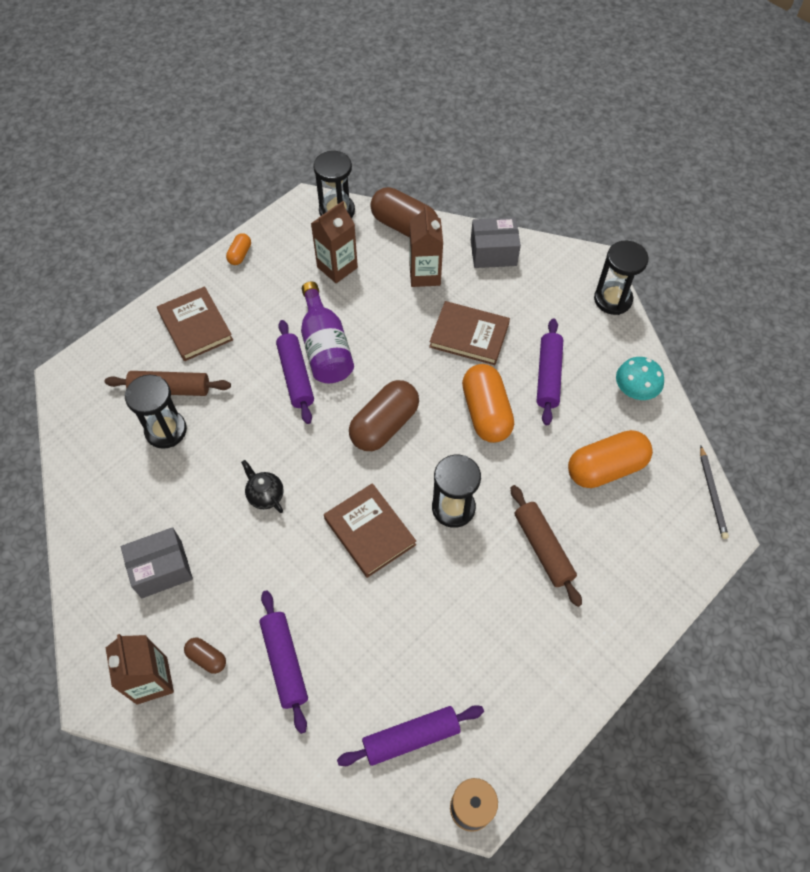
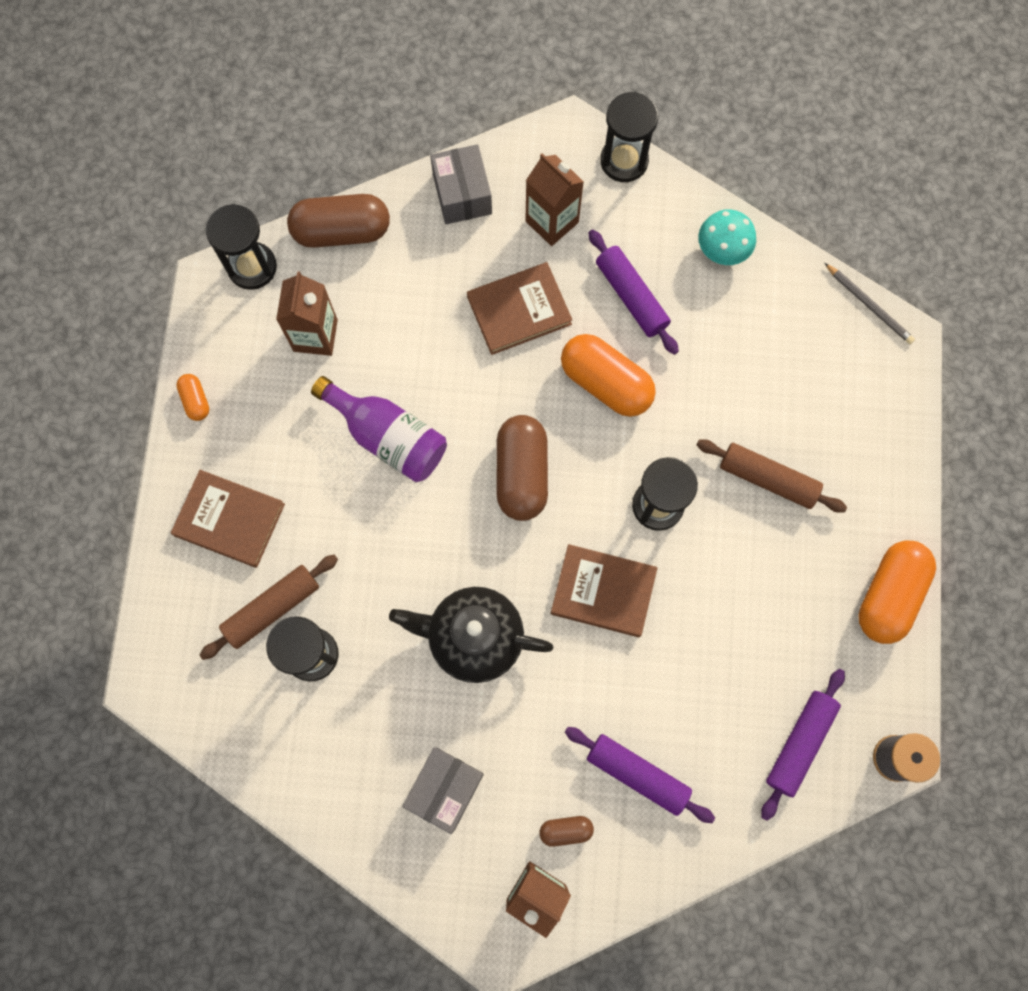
camera: 40 degrees left, 15 degrees up
black teapot [241,460,284,513] -> black teapot [389,587,553,683], size x2.01
purple rolling pin [276,320,314,424] -> none
brown carton [409,205,443,287] -> brown carton moved to [525,153,584,246]
grey box [471,217,521,268] -> grey box turned 60 degrees counterclockwise [430,144,492,224]
orange capsule [568,430,653,488] -> orange capsule moved to [858,540,936,644]

